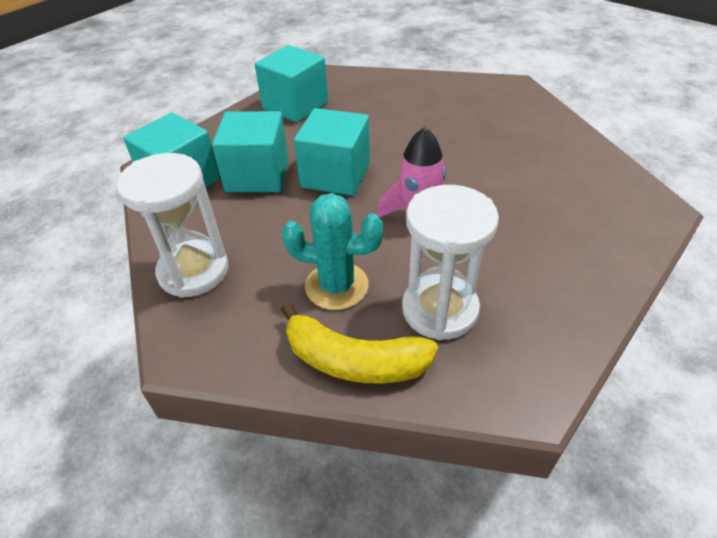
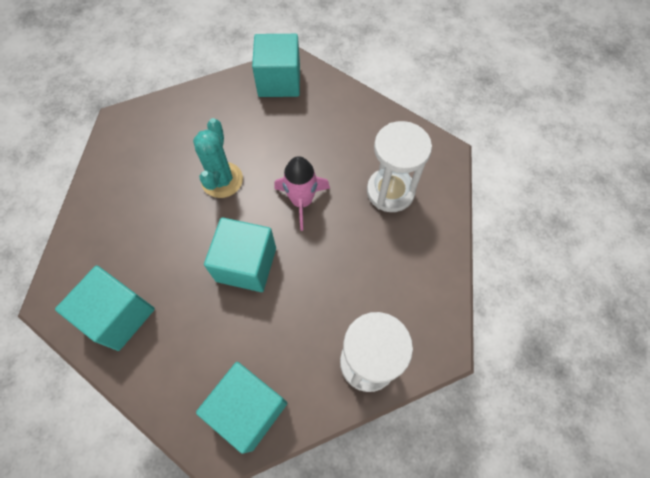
camera: 95 degrees left, 20 degrees up
turquoise cube [212,111,289,192] -> turquoise cube moved to [252,34,300,97]
yellow banana [281,302,438,383] -> none
turquoise cactus [282,193,383,310] -> turquoise cactus moved to [193,118,243,198]

